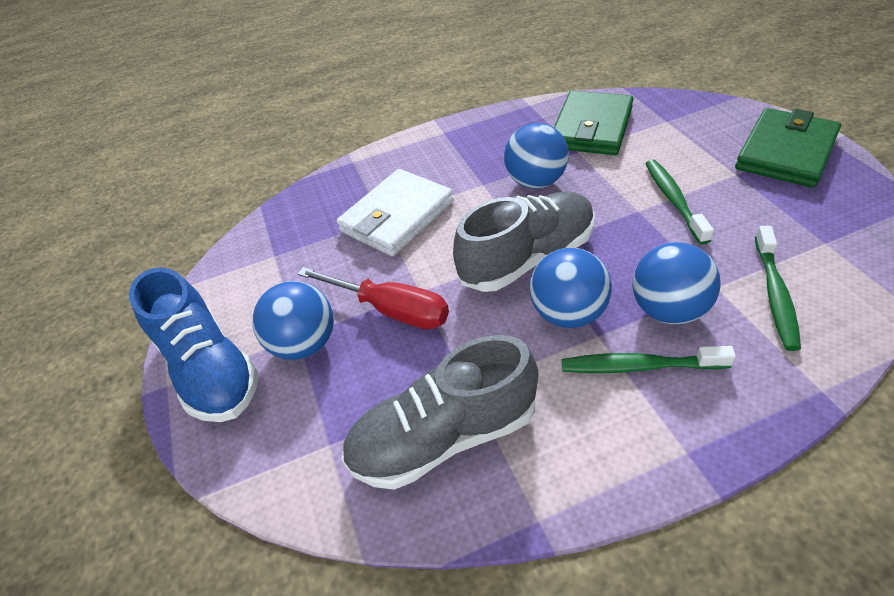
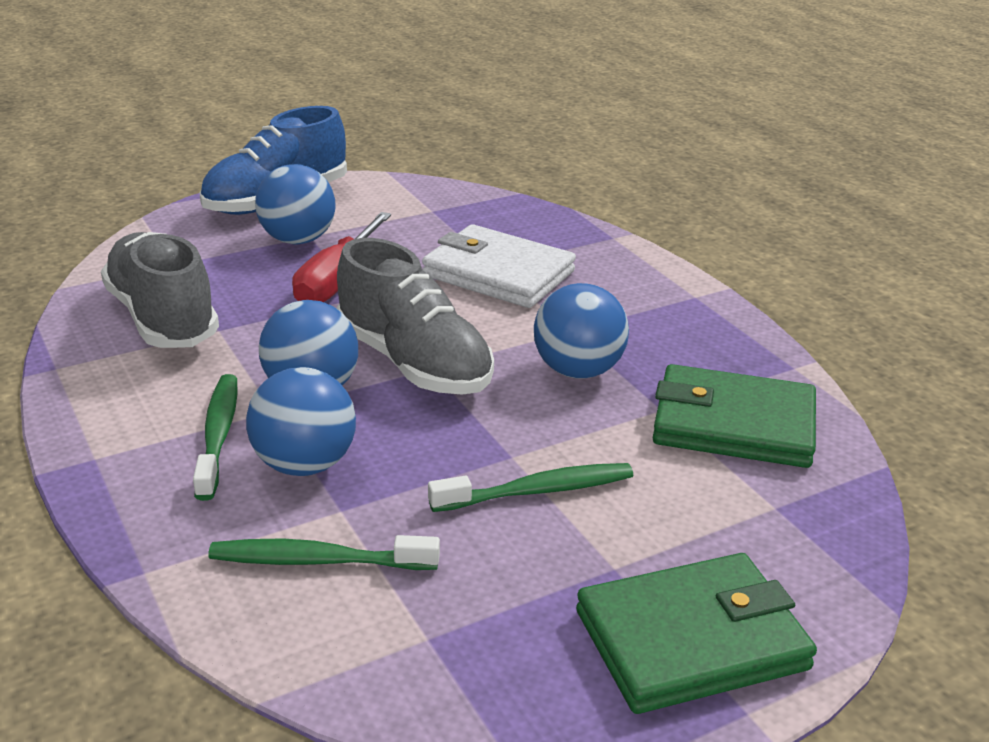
camera: 75 degrees right, 15 degrees down
green wallet [735,108,841,188] -> green wallet turned 45 degrees counterclockwise [576,553,817,714]

